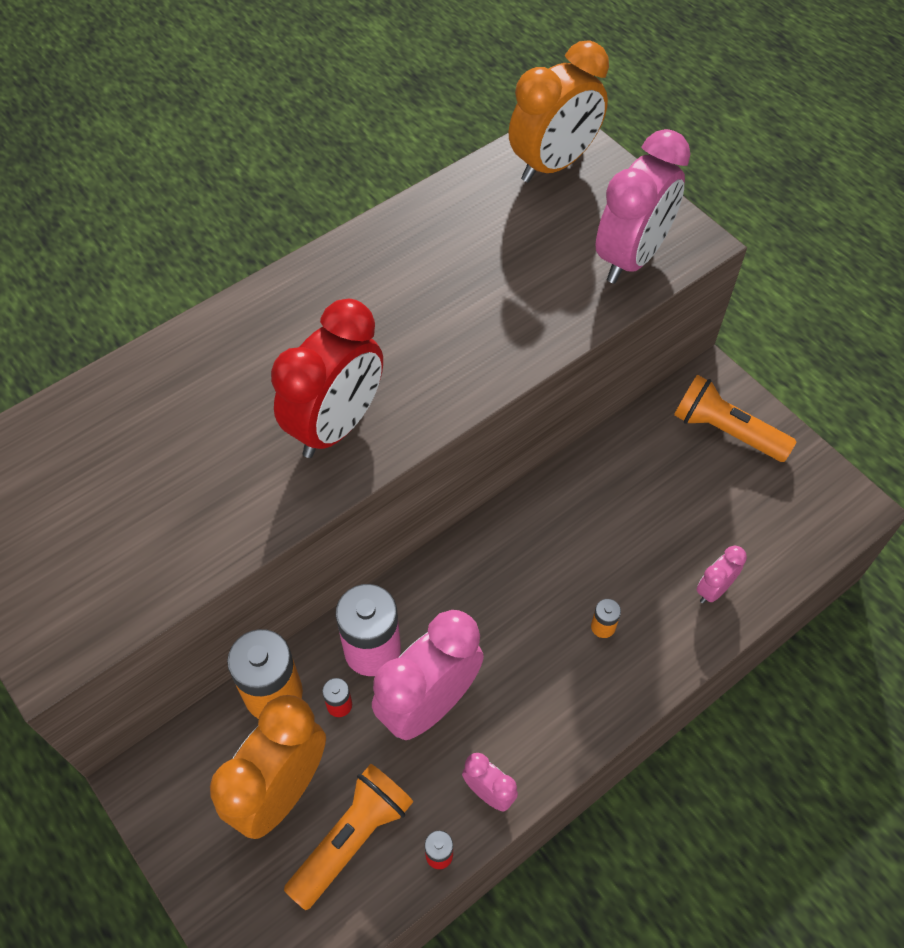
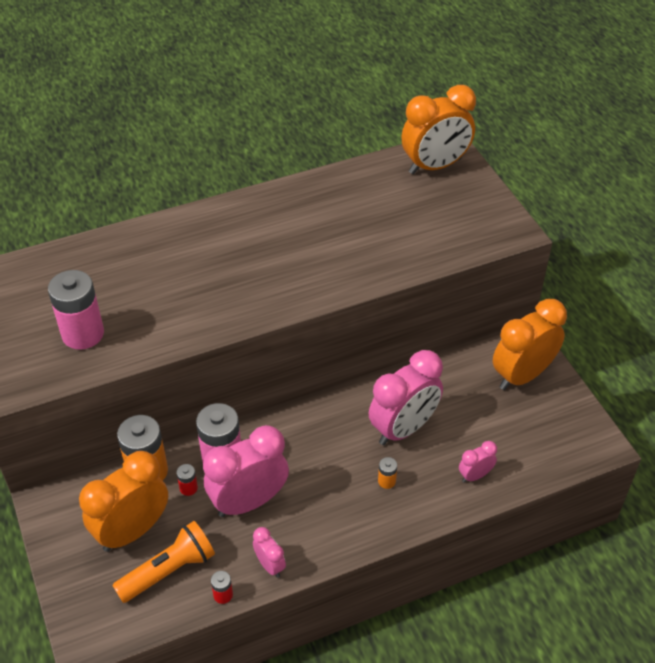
camera: 15 degrees right, 10 degrees down
red clock [271,299,383,458] -> none
pink clock [596,129,690,284] -> pink clock moved to [369,350,443,445]
orange flashlight [674,375,796,462] -> orange clock [493,299,567,390]
none -> pink battery [48,270,104,350]

